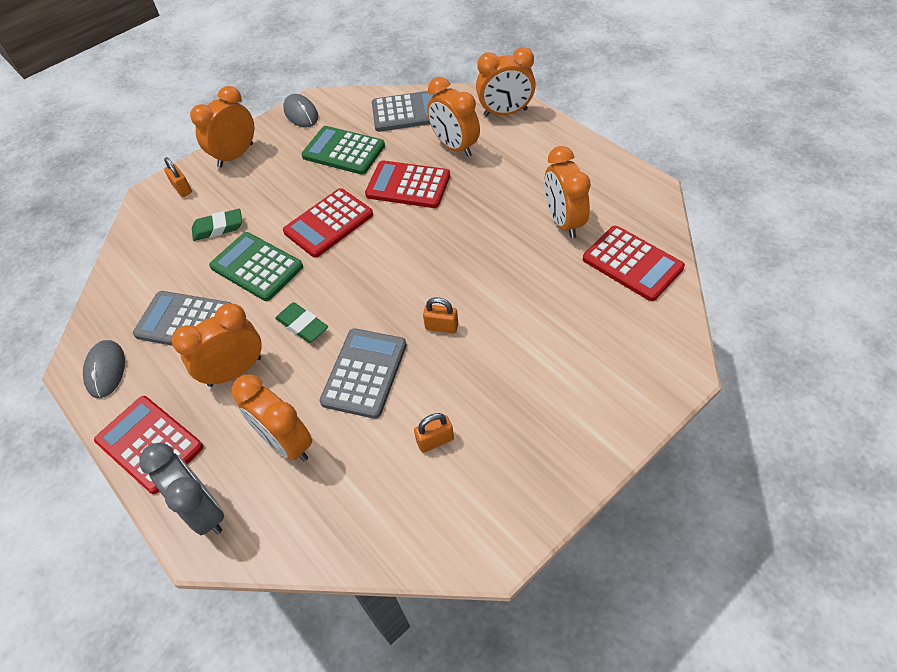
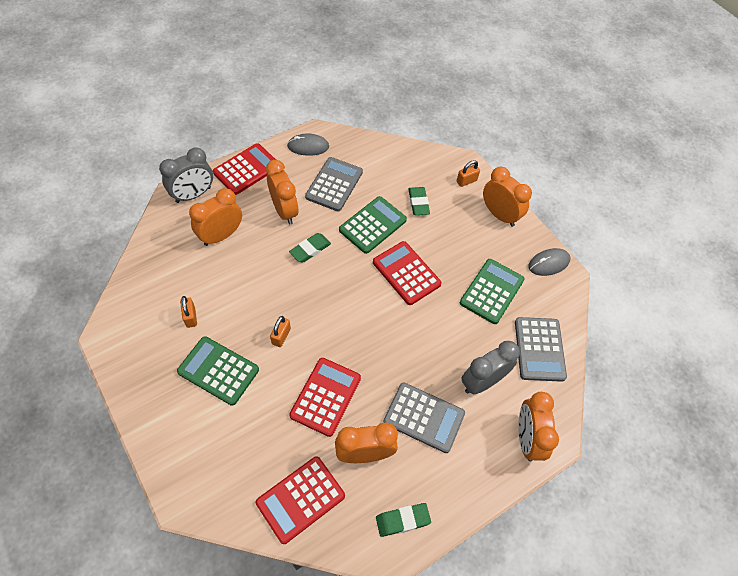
camera: 90 degrees right, 5 degrees up
grey calculator [319,328,407,419] -> grey calculator moved to [383,383,465,453]
red calculator [365,160,450,208] -> red calculator moved to [289,358,361,437]
orange clock [427,77,480,157] -> grey clock [461,341,520,395]
none -> green calculator [177,336,259,406]
none -> green eraser [376,503,431,537]

